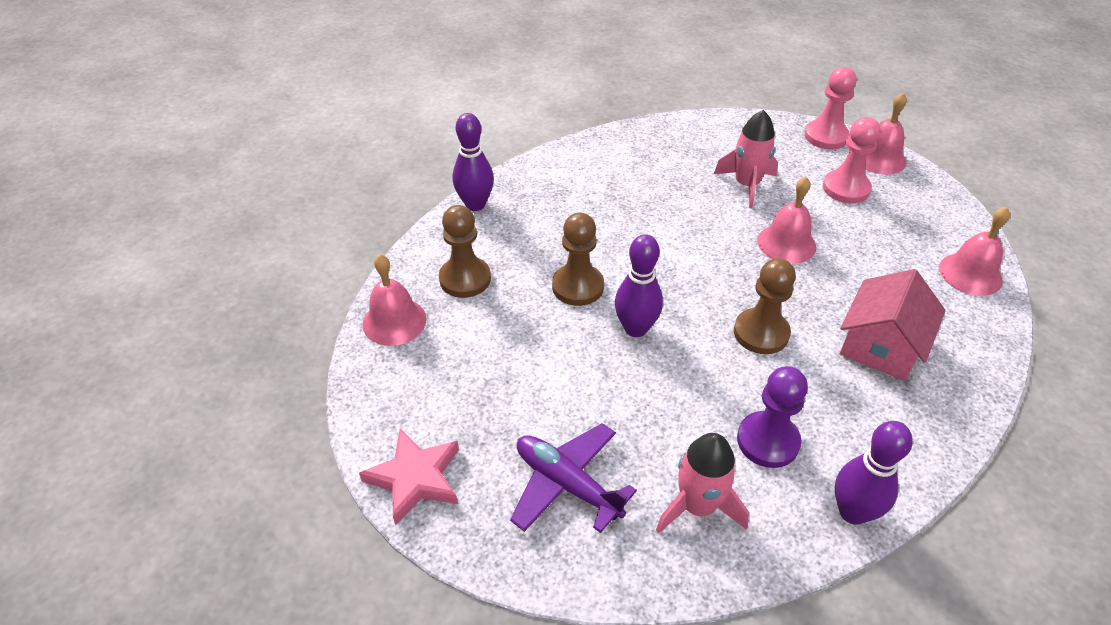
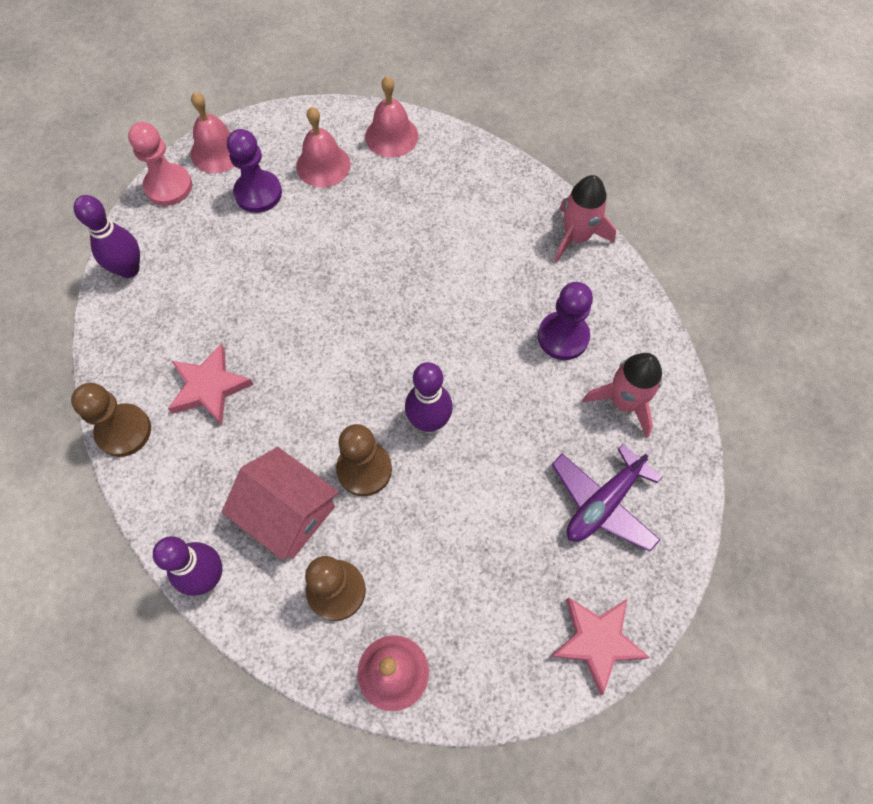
camera: 85 degrees left, 20 degrees up
pink rocket [714,110,778,208] -> pink rocket moved to [554,175,616,263]
brown pawn [734,258,796,354] -> brown pawn moved to [71,383,151,457]
pink bell [757,176,816,264] -> pink bell moved to [296,107,351,187]
pink pawn [823,117,881,203] -> purple pawn [227,129,282,213]
purple bowling pin [835,421,913,525] -> purple bowling pin moved to [74,195,140,278]
pink house [840,269,946,381] -> pink house moved to [222,447,339,561]
none -> pink star [168,344,254,425]

